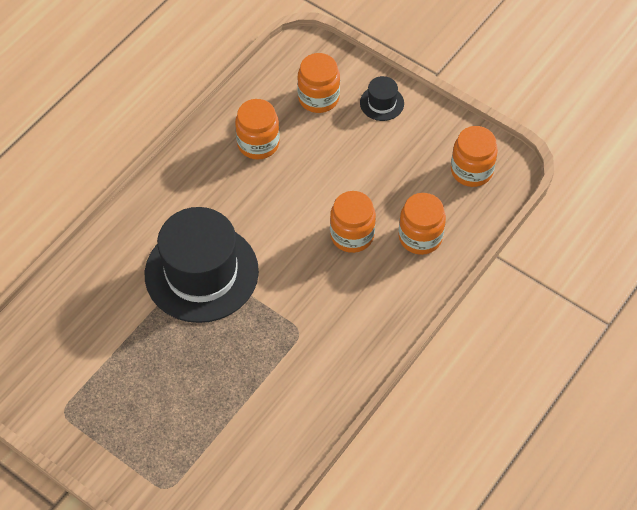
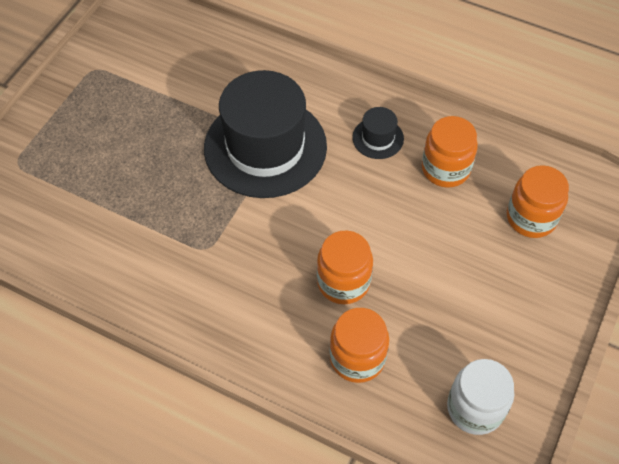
camera: 80 degrees right, 0 degrees up
black hat [360,76,404,121] -> black hat moved to [352,107,404,159]
orange jar [451,126,498,187] -> white jar [447,359,514,435]

